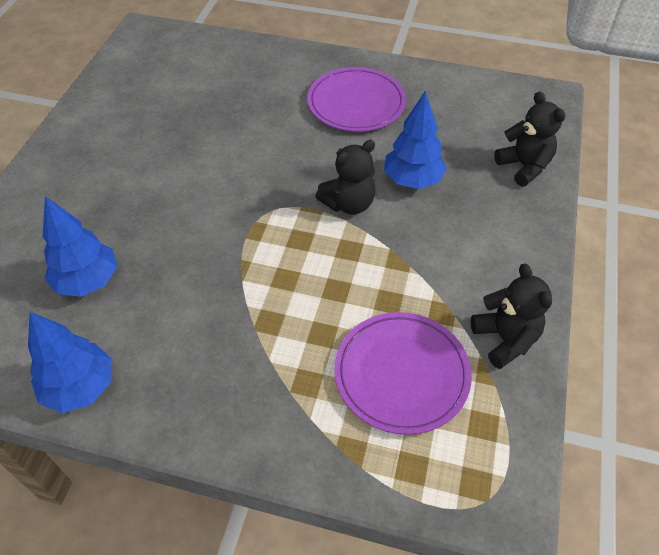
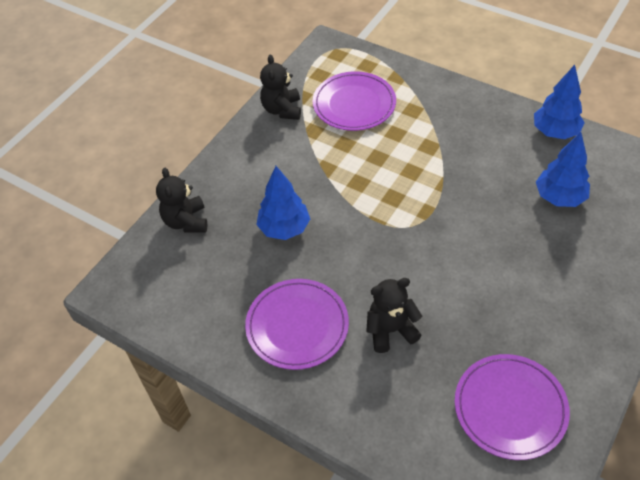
camera: 160 degrees left, 0 degrees up
black teddy bear [315,140,376,215] -> black teddy bear moved to [366,278,422,353]
none -> purple plate [455,354,570,460]

